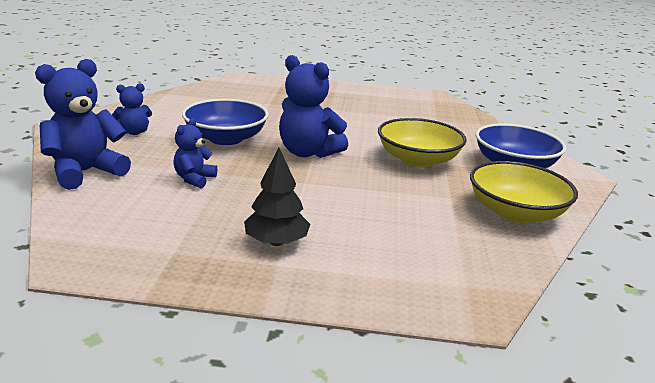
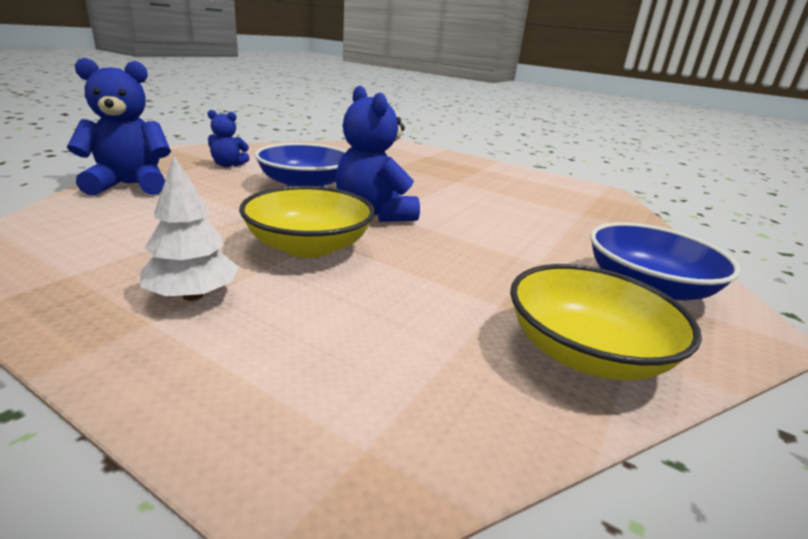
camera: 25 degrees right, 0 degrees up
blue teddy bear [173,118,217,188] -> none
black tree [244,148,311,246] -> white tree [140,156,239,301]
yellow bowl [378,118,467,167] -> yellow bowl moved to [239,186,375,258]

